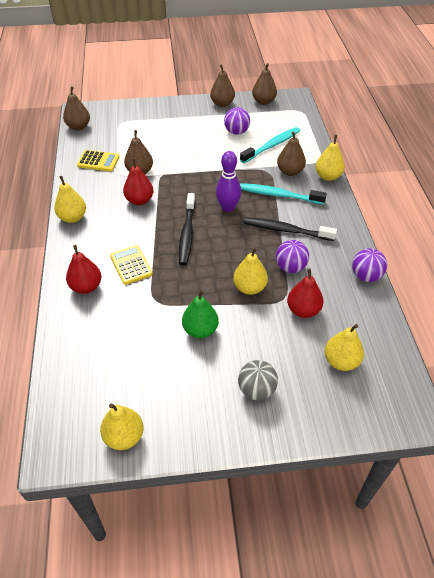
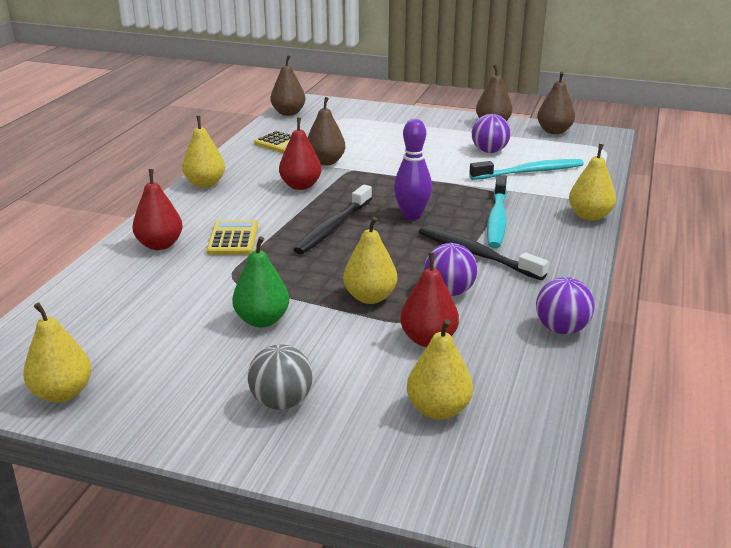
camera: 25 degrees right, 20 degrees down
turquoise toothbrush [240,183,327,204] -> turquoise toothbrush turned 120 degrees counterclockwise [487,175,507,248]
brown pear [277,131,306,176] -> none

